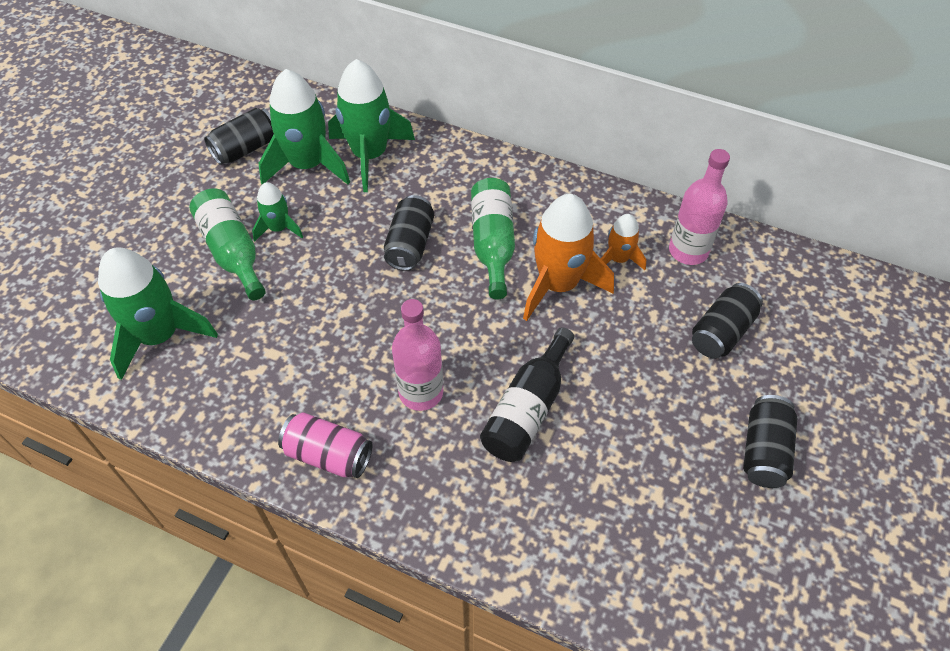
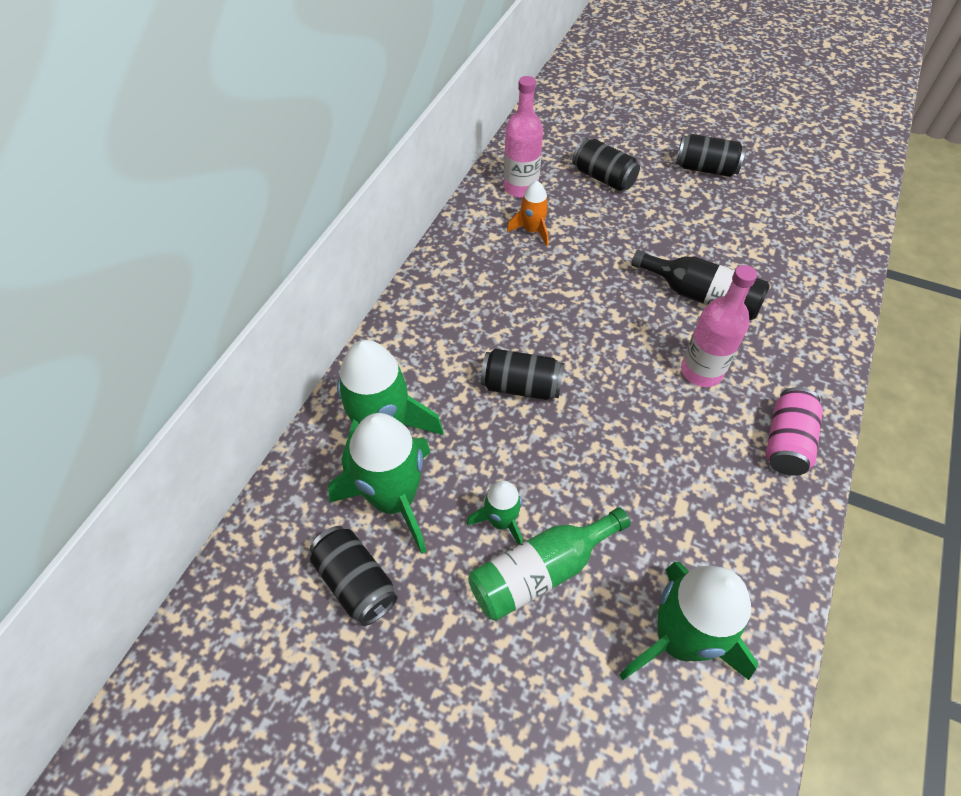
camera: 90 degrees left, 0 degrees up
green bottle [471,178,515,299] -> none
orange rocket [523,194,614,321] -> none

